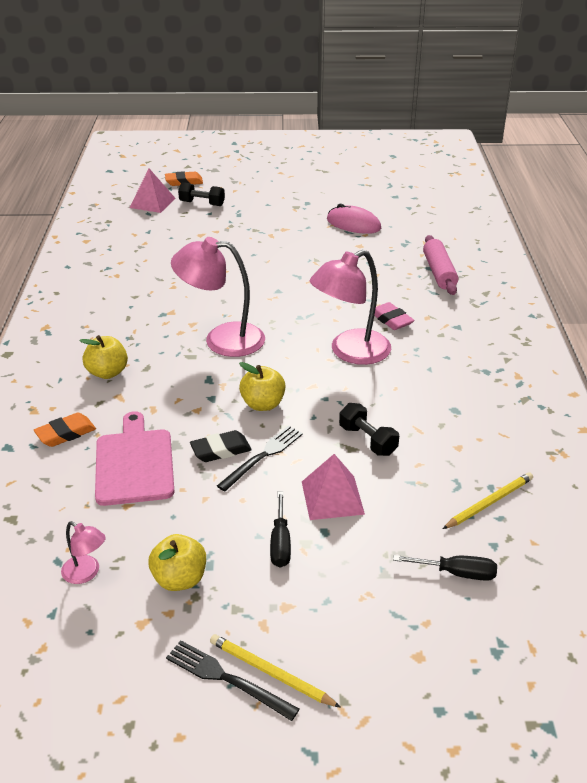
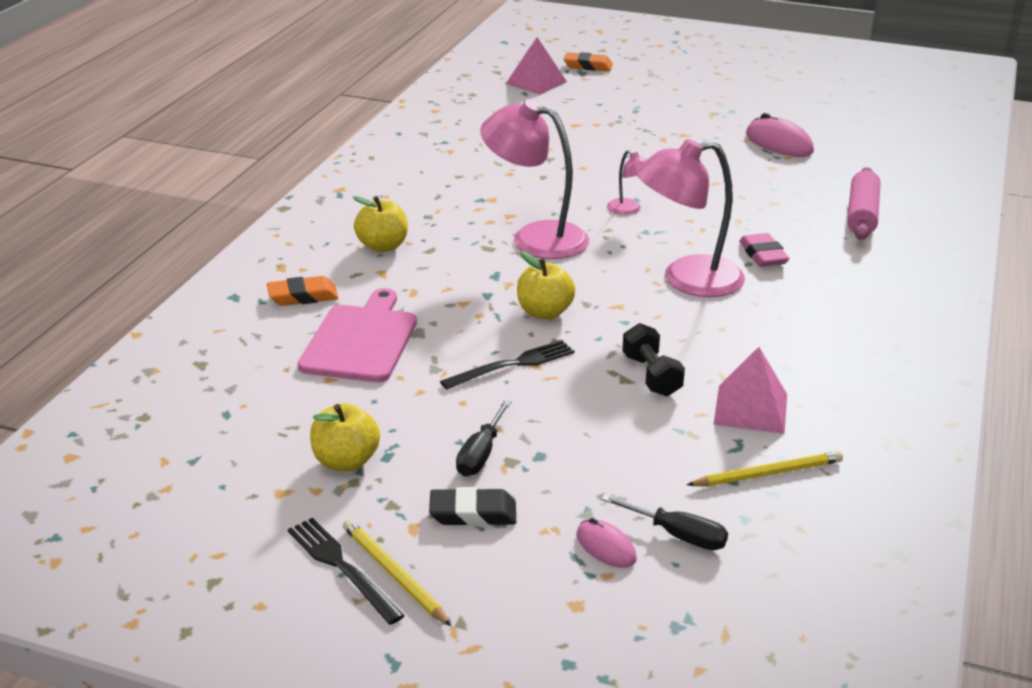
camera: 20 degrees right, 5 degrees down
pink lamp [61,521,106,584] -> pink lamp moved to [607,150,647,215]
black dumbbell [178,182,225,206] -> none
black eraser [190,430,252,462] -> black eraser moved to [429,487,516,526]
pink pyramid [302,454,365,520] -> pink pyramid moved to [713,347,787,434]
none -> pink mouse [576,518,637,568]

